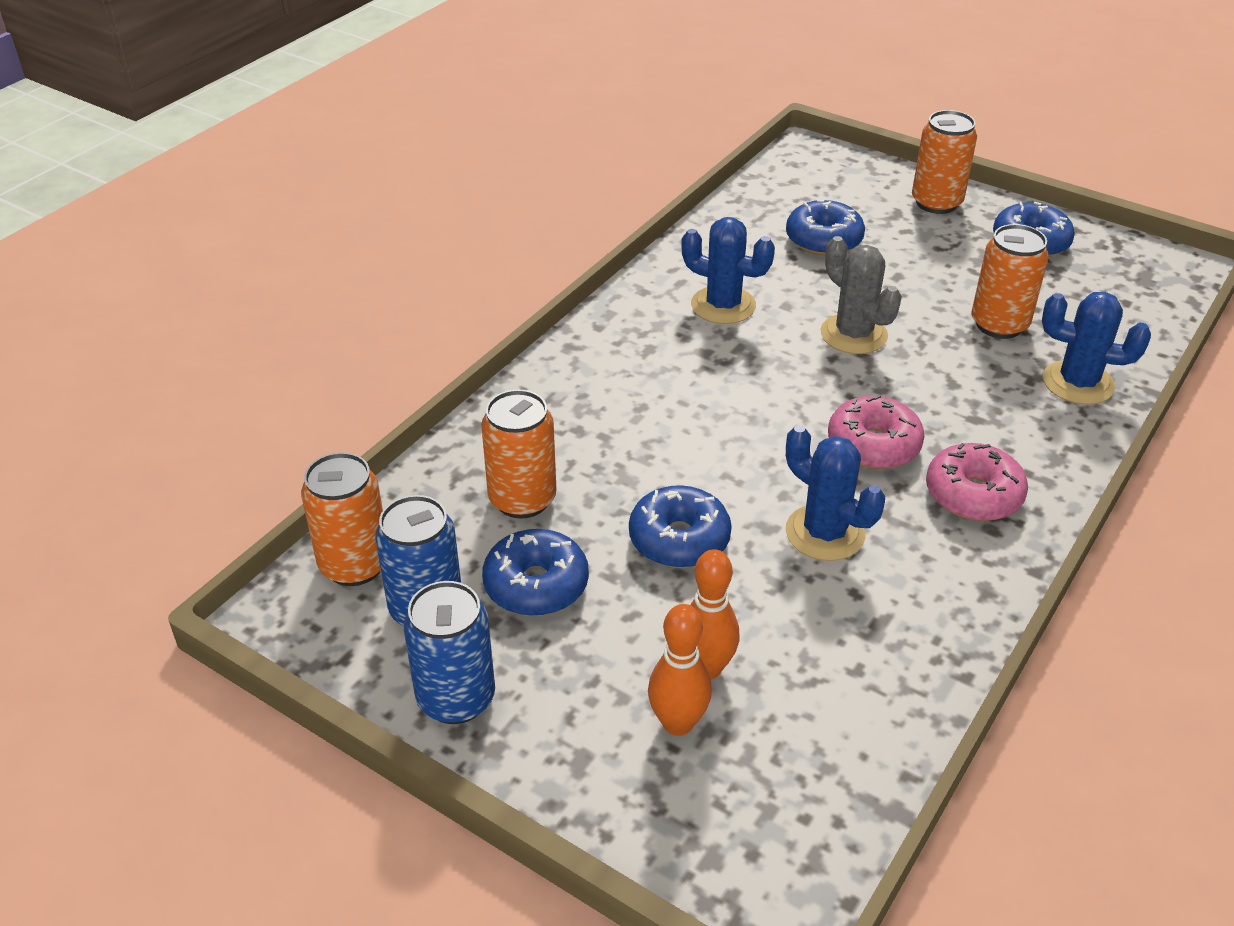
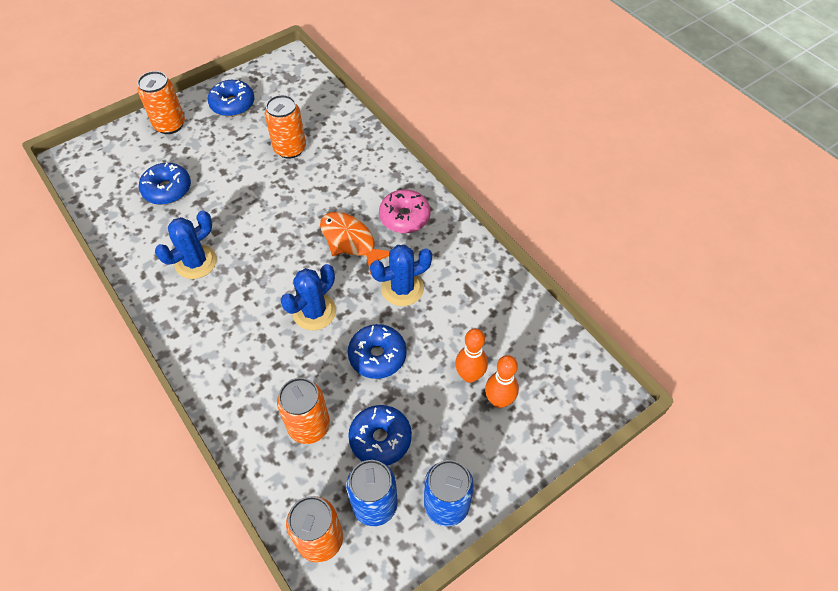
camera: 70 degrees left, 15 degrees up
grey cactus [821,236,902,354] -> none
pink donut [828,395,925,469] -> orange fish [320,212,389,274]
blue cactus [1042,292,1151,405] -> blue cactus moved to [281,264,336,330]

